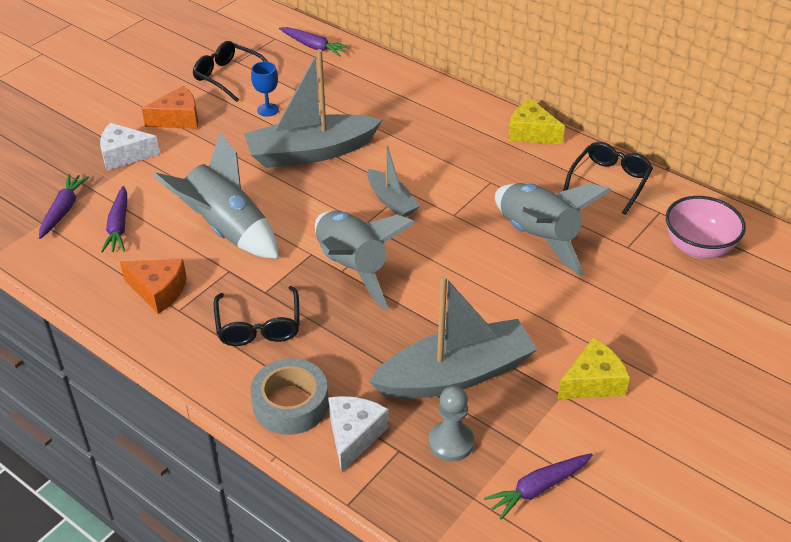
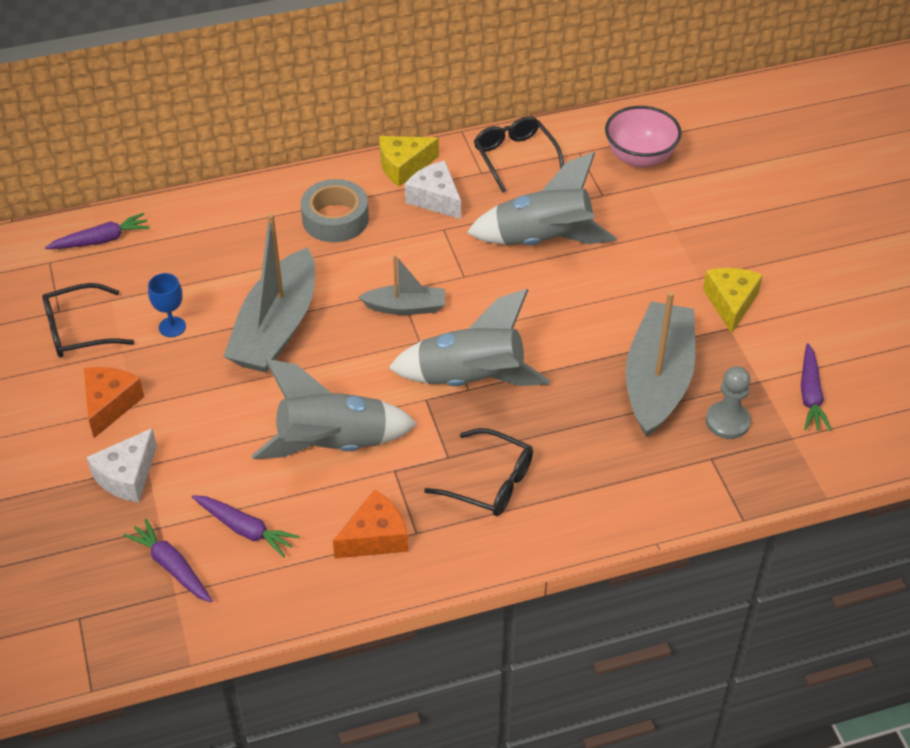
camera: 55 degrees left, 5 degrees up
grey tape [251,358,329,435] -> grey tape moved to [301,179,369,242]
white cheese [328,396,389,472] -> white cheese moved to [405,161,461,219]

